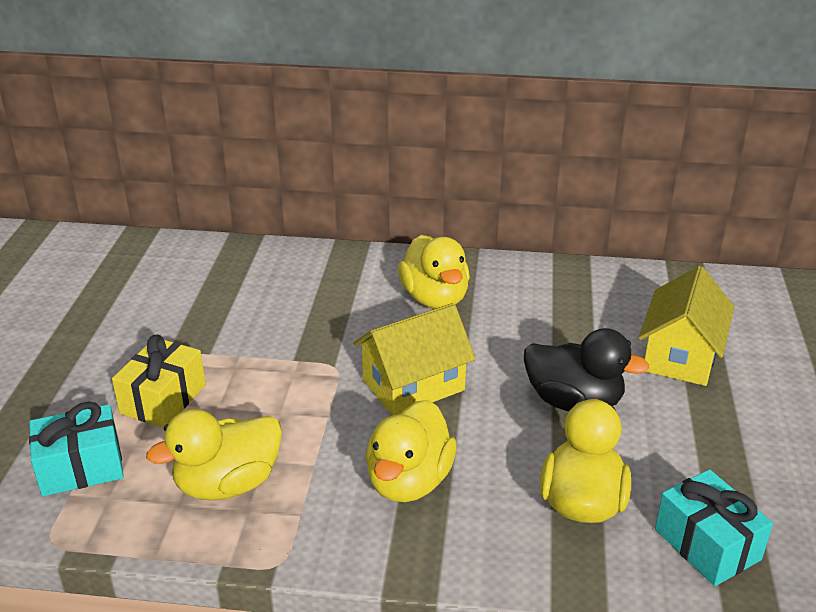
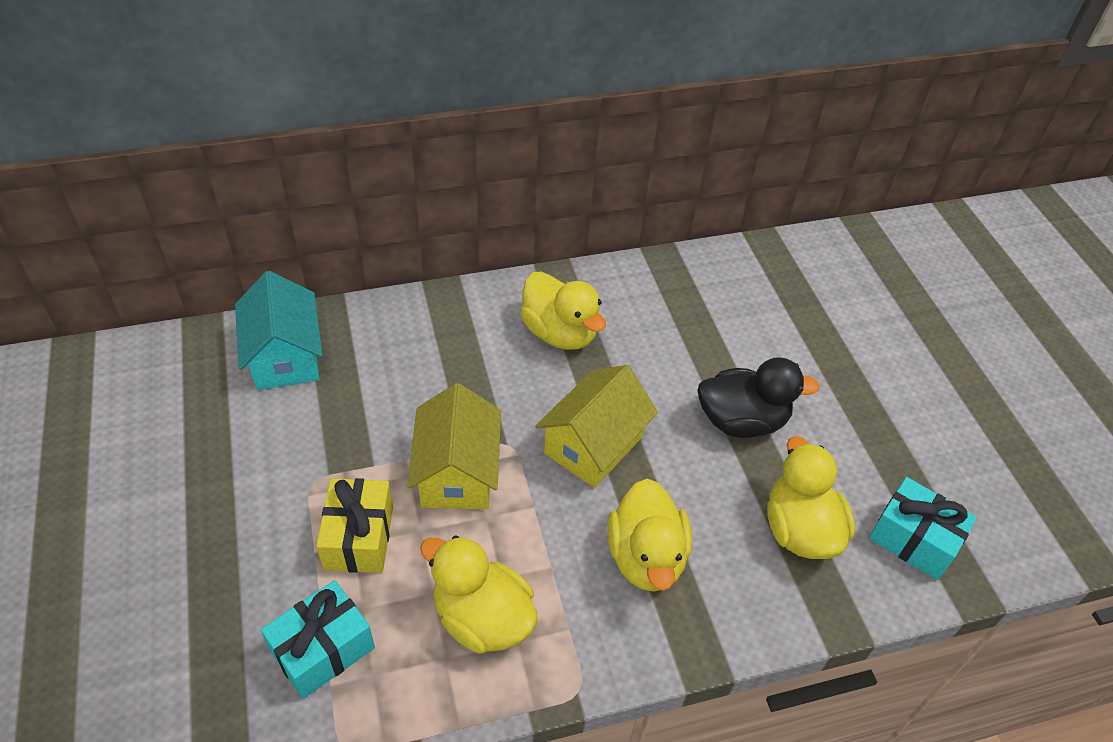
camera: 25 degrees left, 15 degrees up
yellow duck [146,409,282,500] -> yellow duck turned 90 degrees clockwise [420,535,538,654]
yellow house [638,266,734,386] -> yellow house moved to [407,383,501,509]
none -> turquoise house [235,271,323,390]

